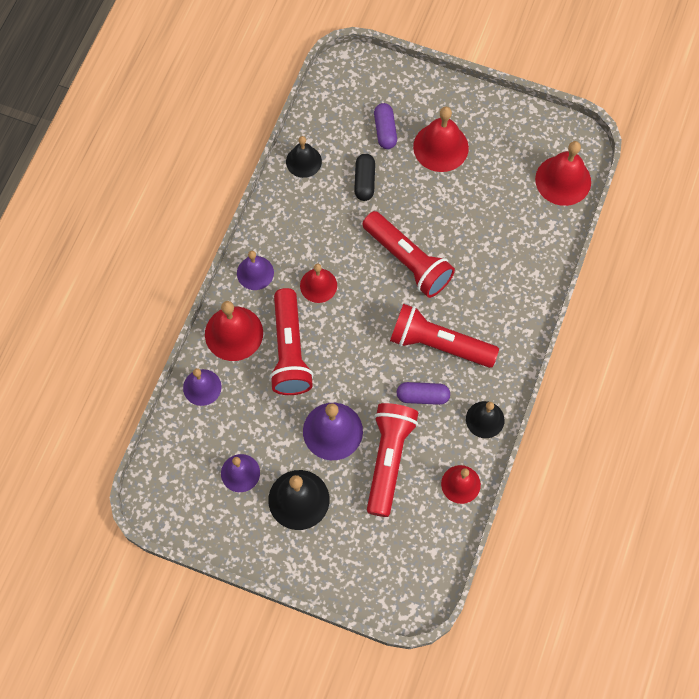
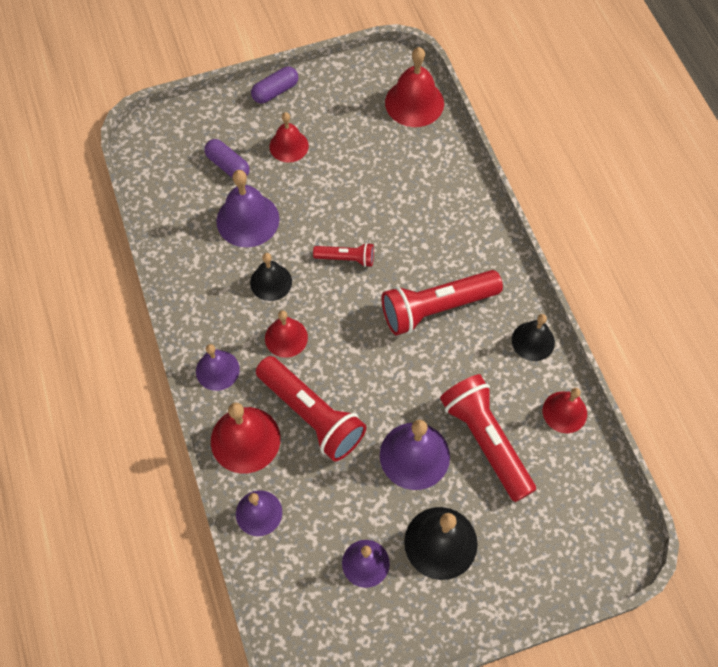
camera: 40 degrees left, 5 degrees down
black bell [286,136,322,178] -> black bell moved to [250,253,292,301]
black capsule [354,154,375,201] -> purple bell [216,170,280,247]
red flashlight [362,211,455,298] -> red flashlight [313,243,374,267], size x0.52
purple capsule [397,382,450,405] -> purple capsule moved to [251,67,298,103]
red bell [413,107,469,172] -> red bell [269,112,309,163], size x0.65

